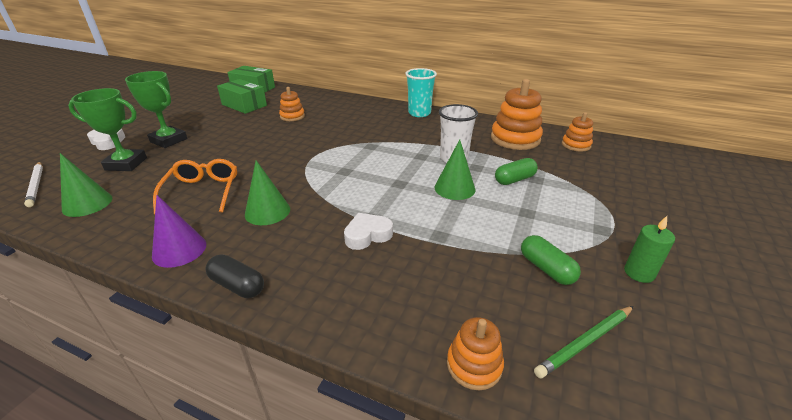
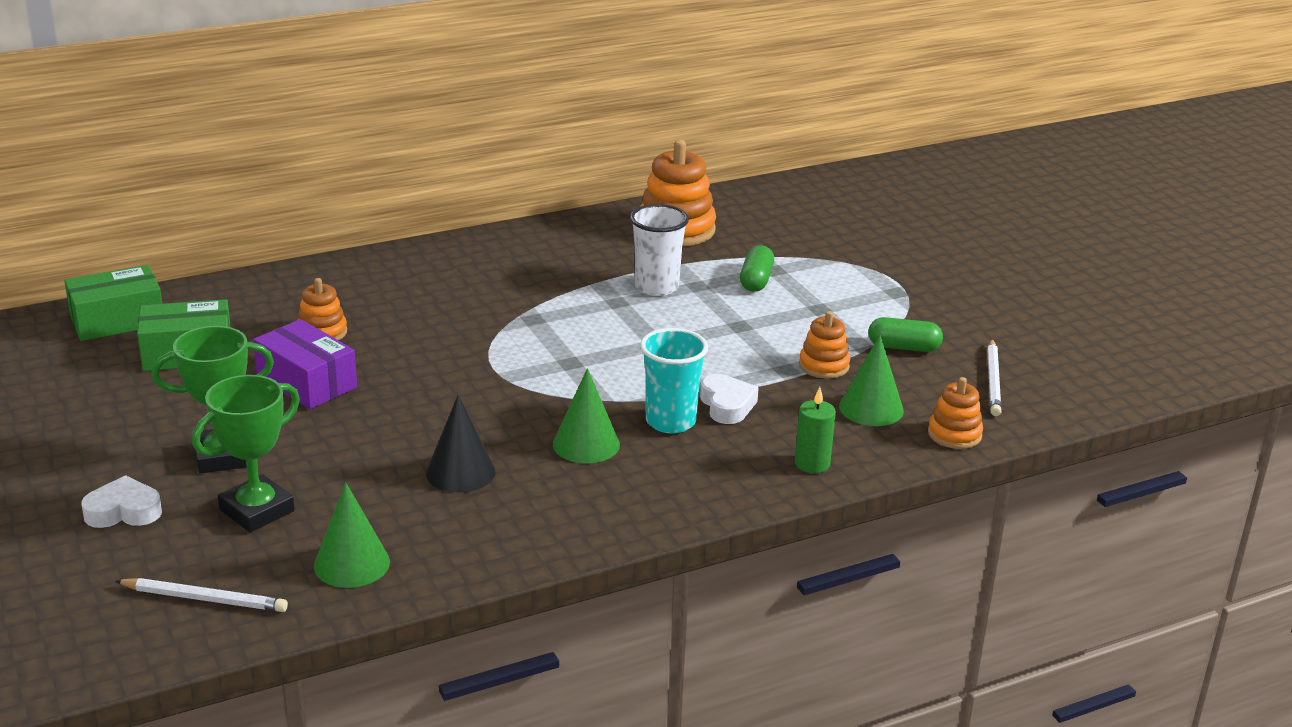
camera: 50 degrees left, 5 degrees down
purple cone [152,195,206,268] -> none
orange glasses [153,159,237,215] -> black cone [426,395,496,493]
black capsule [205,254,264,298] -> none
white heart [344,213,393,250] -> white heart turned 150 degrees clockwise [700,374,759,424]
turquoise cup [405,68,437,117] -> turquoise cup moved to [640,328,708,434]
green cone [434,140,476,200] -> green cone moved to [839,335,904,426]
green pencil [534,306,634,378] -> white pencil [987,339,1002,416]
orange stacking toy [562,112,593,152] -> orange stacking toy moved to [799,311,850,379]
green candle [624,216,675,283] -> green candle moved to [795,387,836,473]
none -> purple box [253,319,357,409]

